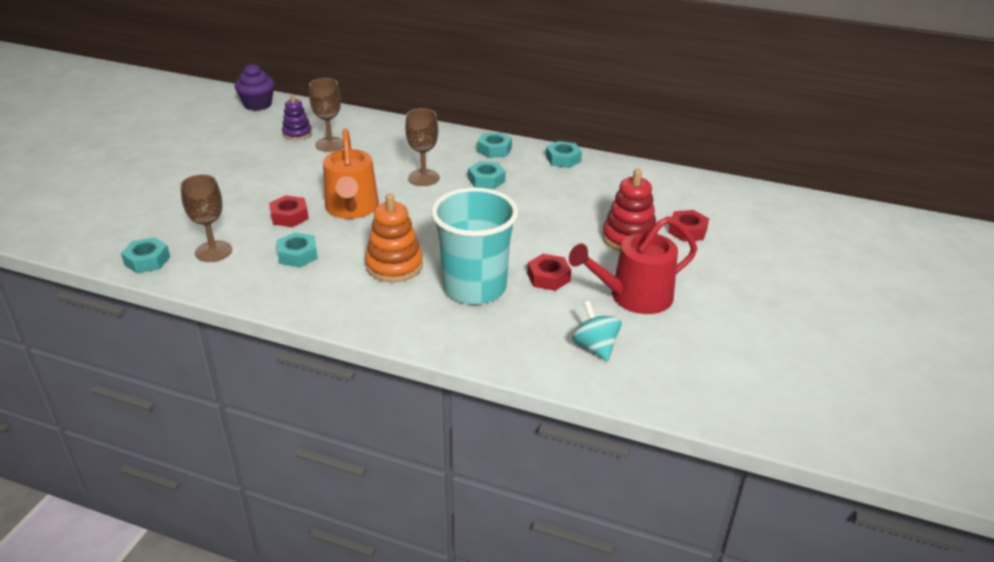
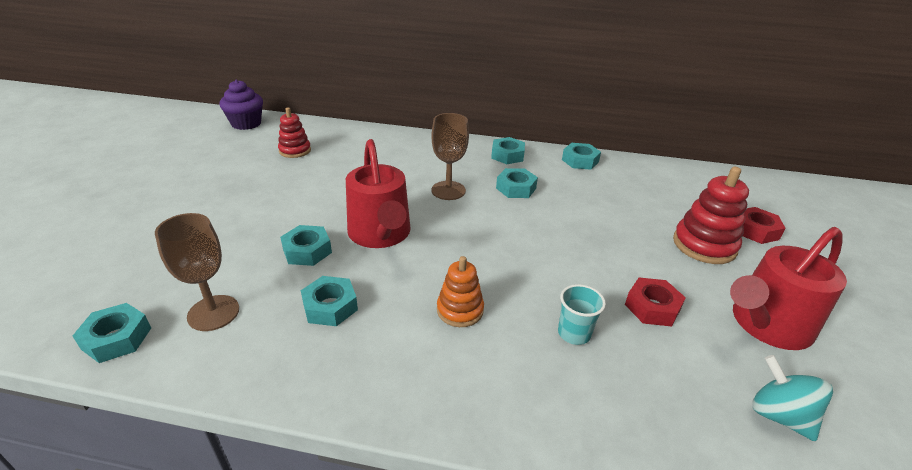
camera: 10 degrees left, 0 degrees up
red nut [269,195,309,227] -> turquoise nut [280,225,332,266]
purple stacking toy [282,94,312,140] -> red stacking toy [278,108,311,158]
brown goblet [309,78,343,152] -> none
orange watering can [323,128,379,219] -> red watering can [346,139,411,248]
orange stacking toy [365,194,423,282] -> orange stacking toy [437,256,484,327], size x0.65
turquoise cup [431,187,518,304] -> turquoise cup [558,284,606,345], size x0.40

